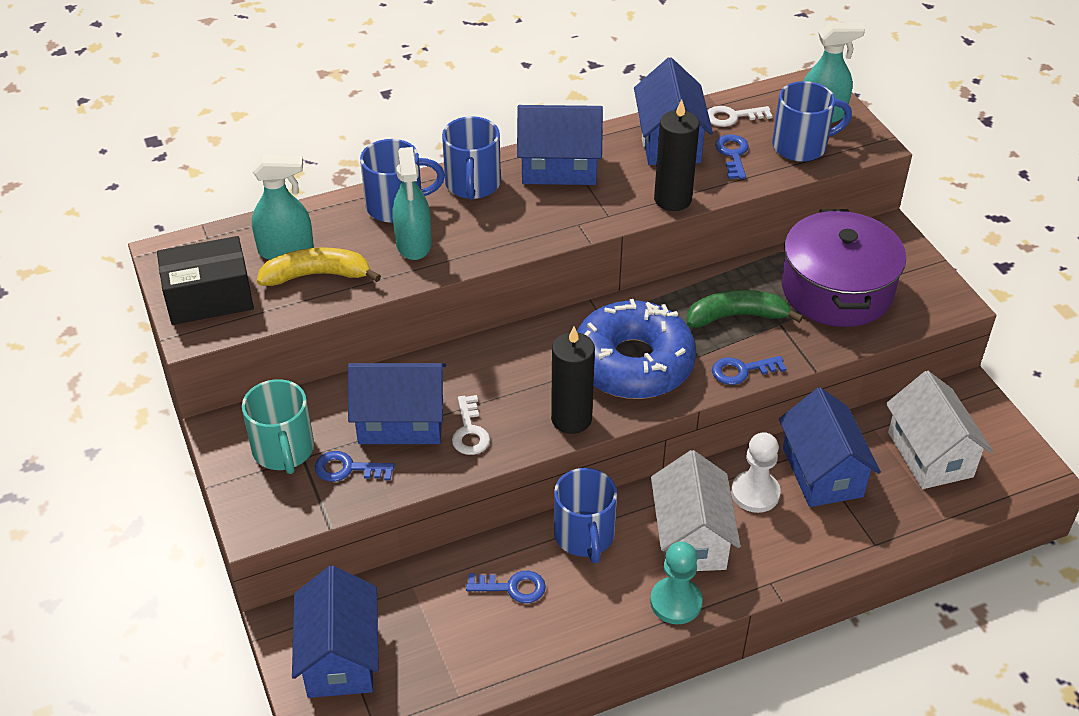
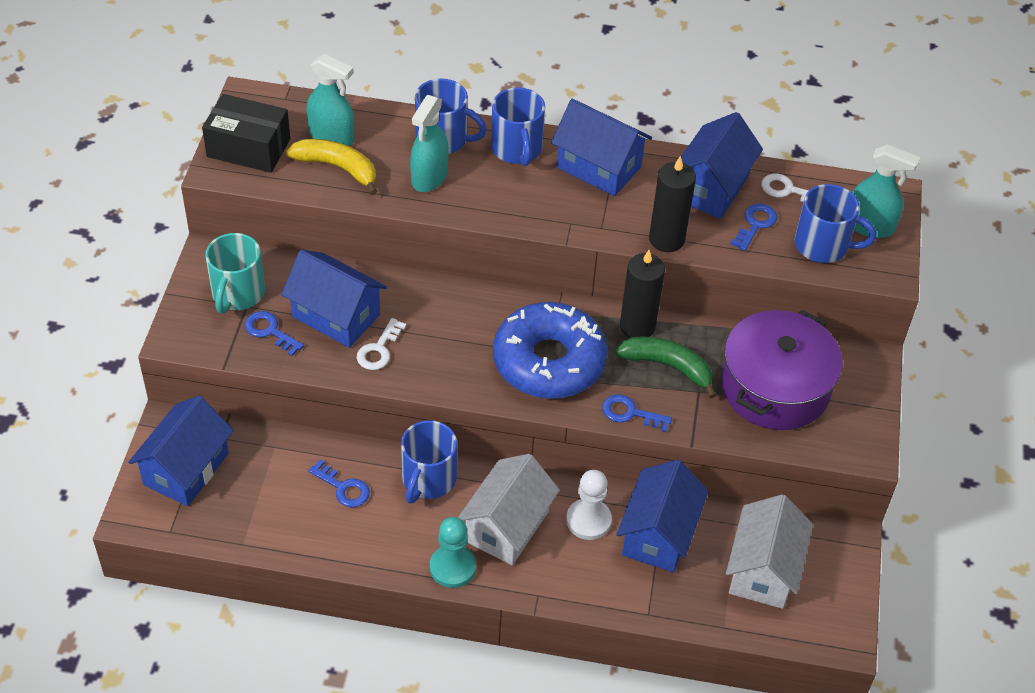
camera: 30 degrees right, 5 degrees up
blue mug [442,116,501,200] -> blue mug turned 45 degrees counterclockwise [491,87,545,166]
black candle [551,326,595,434] -> black candle moved to [620,250,665,338]

